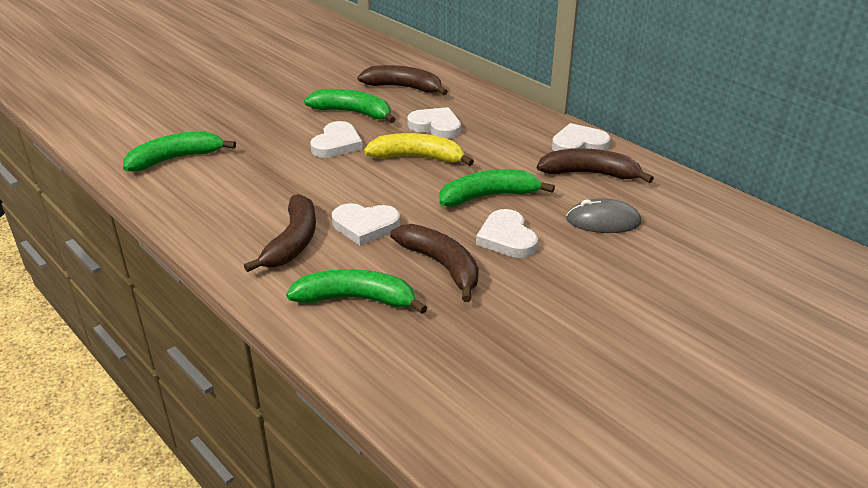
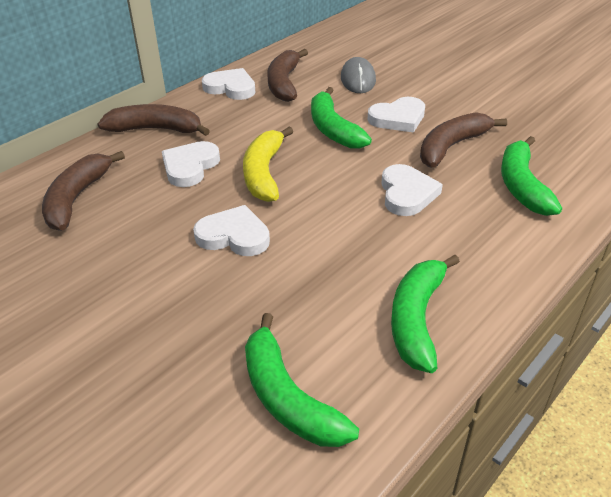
camera: 95 degrees left, 5 degrees up
brown banana [244,194,316,272] -> brown banana moved to [98,104,210,136]
green banana [304,89,396,123] -> green banana moved to [391,255,460,373]
white heart [552,123,611,151] -> white heart turned 135 degrees clockwise [202,68,256,100]

